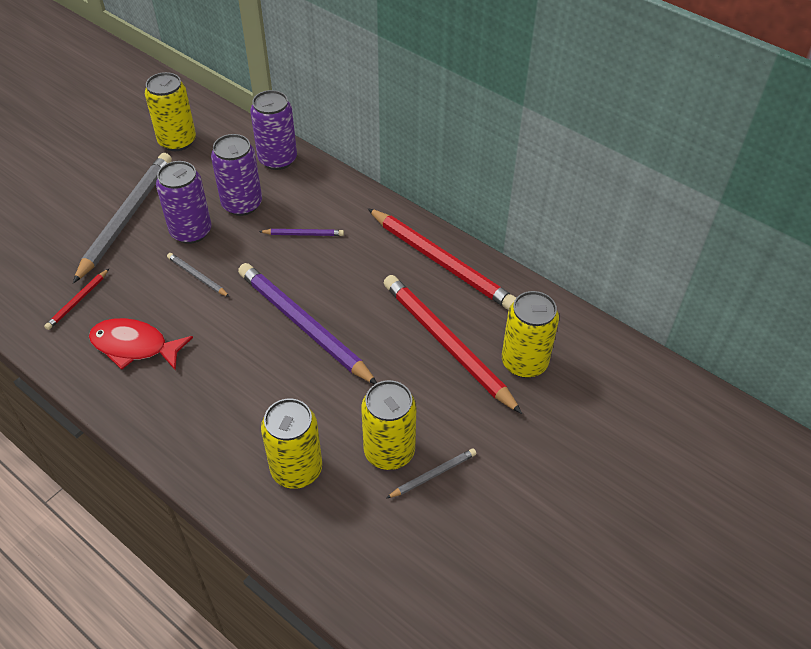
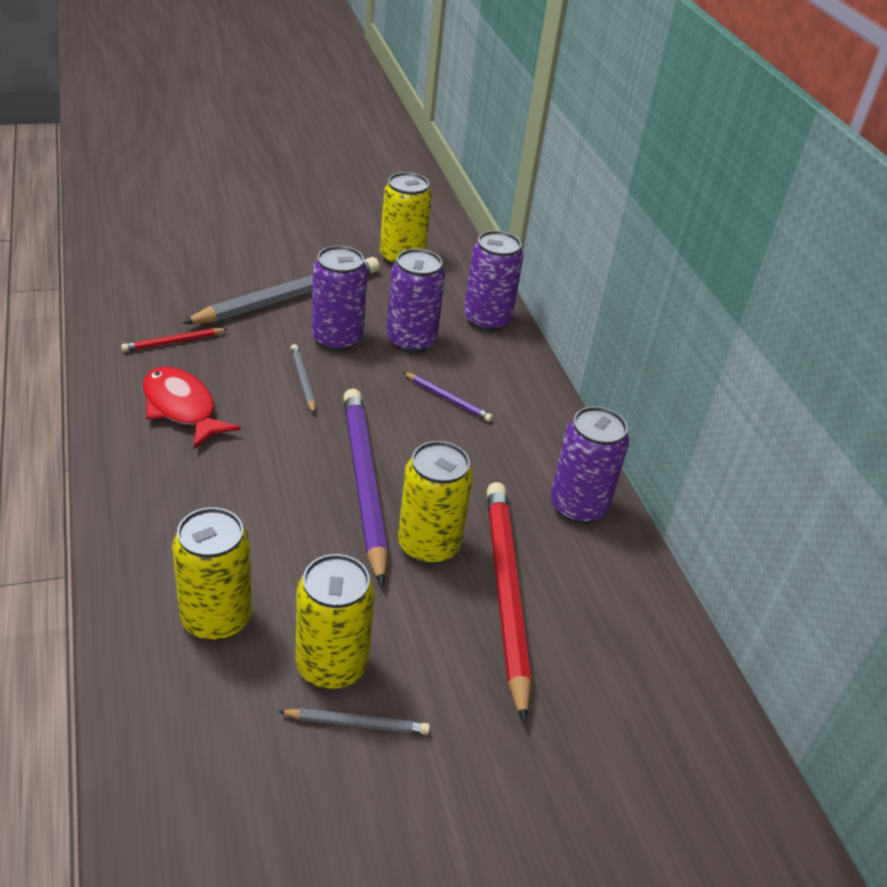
camera: 30 degrees right, 10 degrees down
red pencil [368,208,516,310] -> purple can [550,406,629,524]
yellow can [502,291,559,378] -> yellow can moved to [398,441,473,564]

